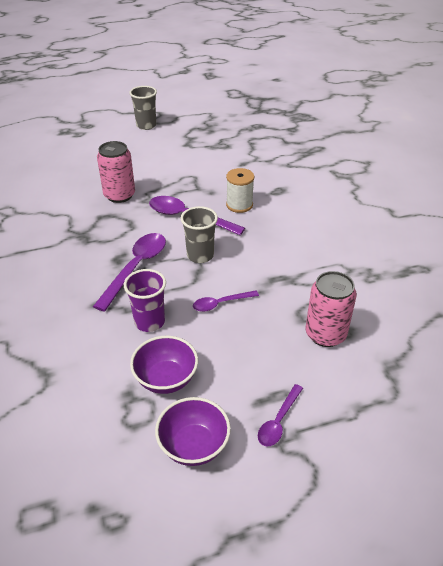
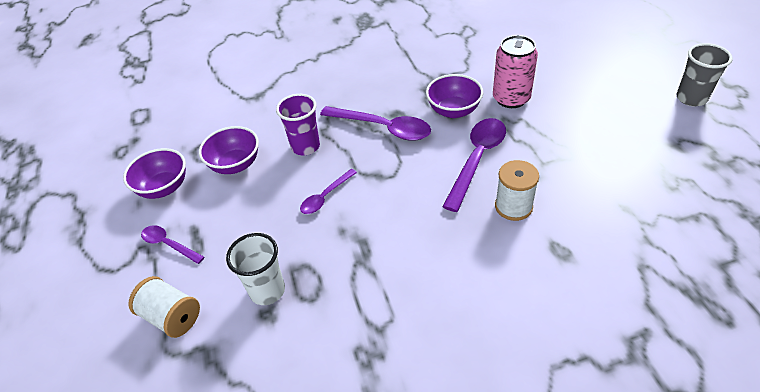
camera: 95 degrees right, 5 degrees up
grey cup [180,206,218,263] -> none
purple spoon [193,291,259,312] -> purple spoon turned 120 degrees counterclockwise [300,169,357,214]
pink can [306,271,357,347] -> white cup [226,233,285,305]
none -> white spool [129,276,200,338]
none -> purple bowl [426,74,483,118]

